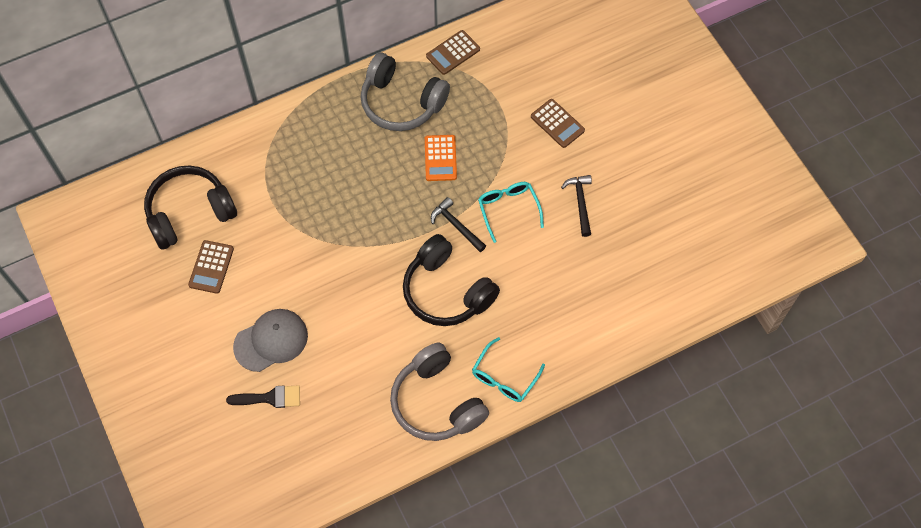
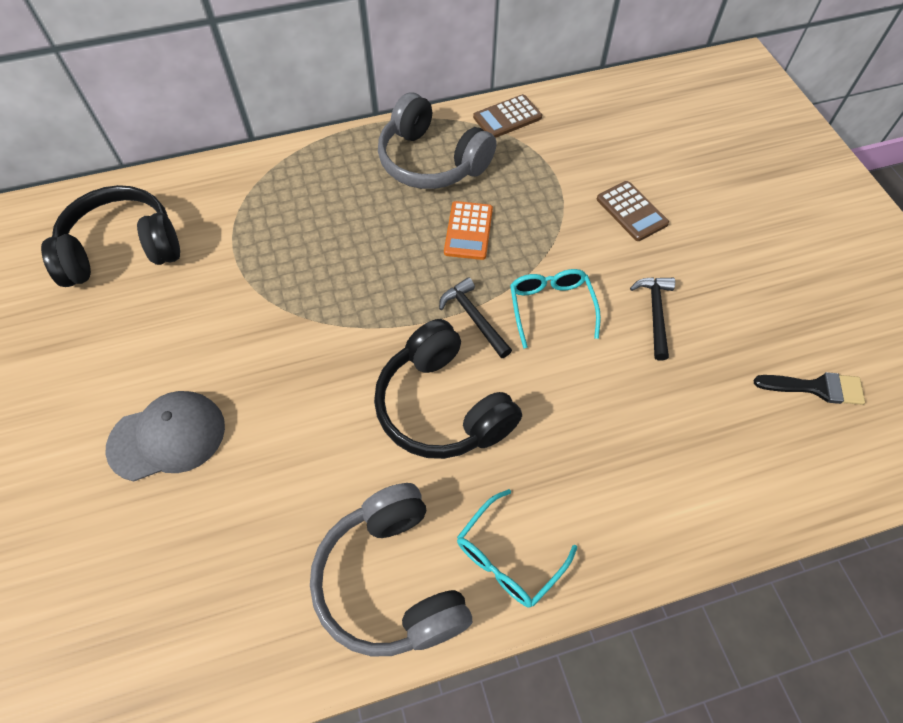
camera: 10 degrees right, 5 degrees down
brown calculator [188,240,234,294] -> none
black brush [226,385,300,408] -> black brush moved to [753,372,865,405]

